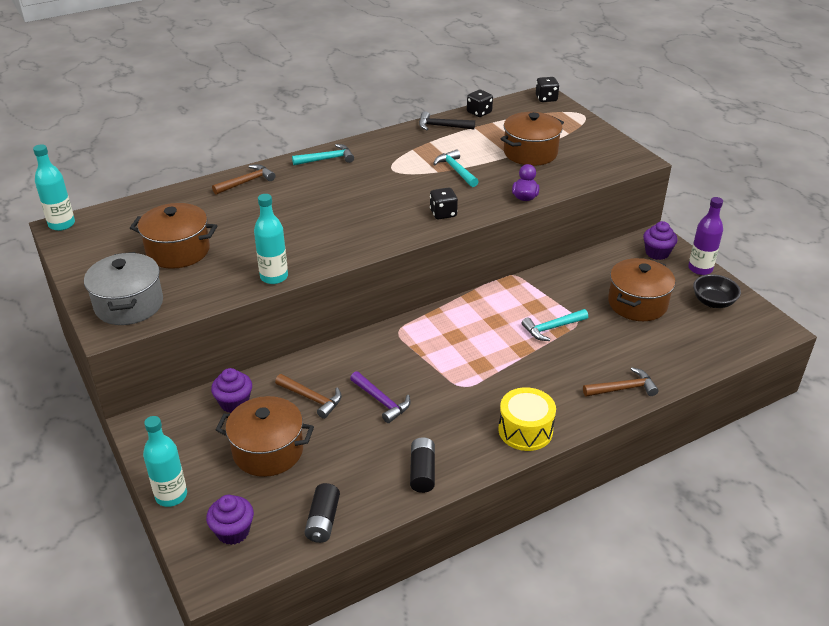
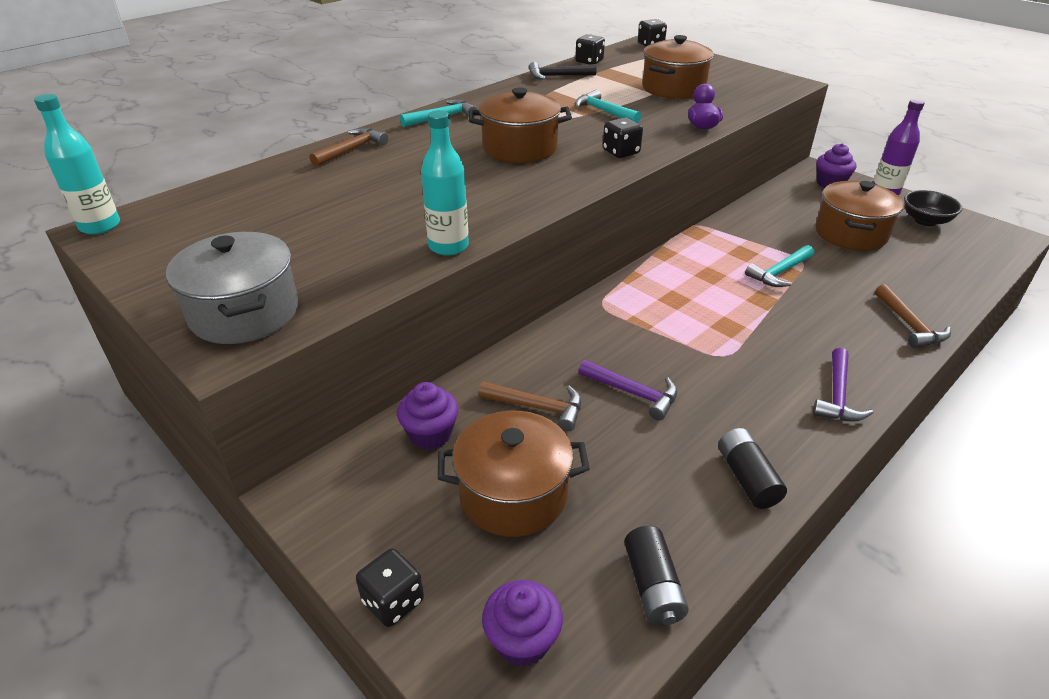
camera: 15 degrees left, 0 degrees up
brown pot [130,203,217,269] -> brown pot moved to [469,87,572,163]
turquoise bottle [143,416,187,507] -> black dice [356,548,424,627]
yellow drum [498,387,556,451] -> purple hammer [813,348,873,422]
brown hammer [583,367,659,397] -> brown hammer turned 105 degrees clockwise [875,284,951,348]

